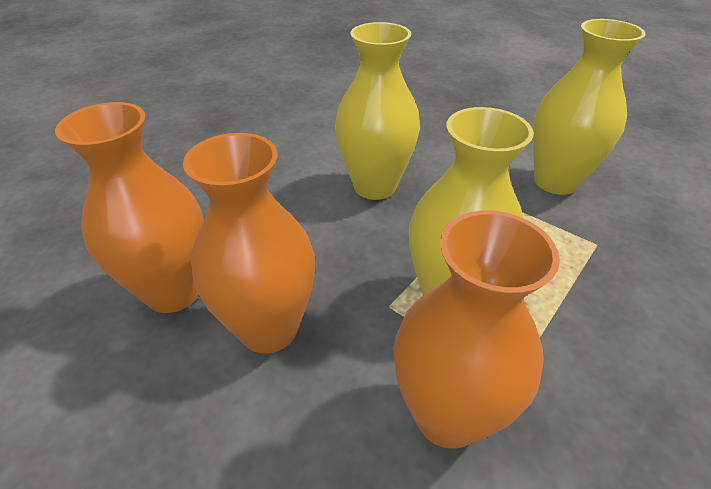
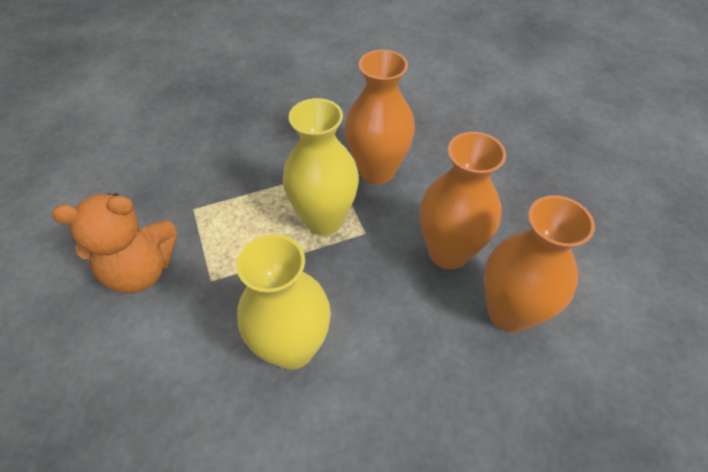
camera: 150 degrees left, 10 degrees up
yellow vase [533,19,646,195] -> orange teddy bear [52,193,177,294]

